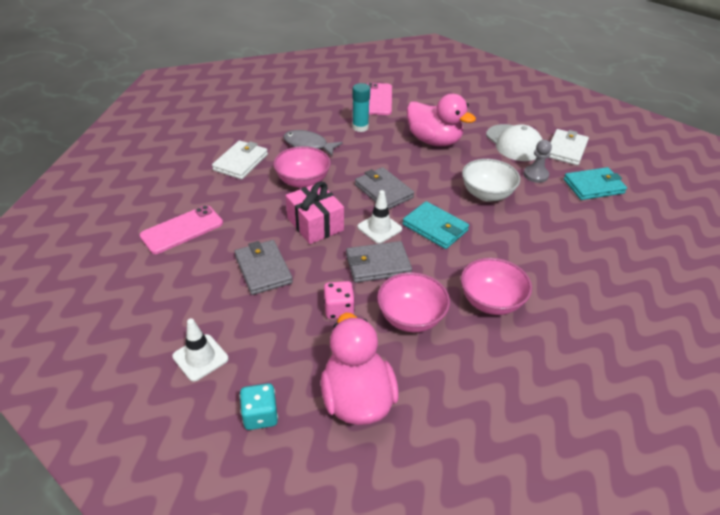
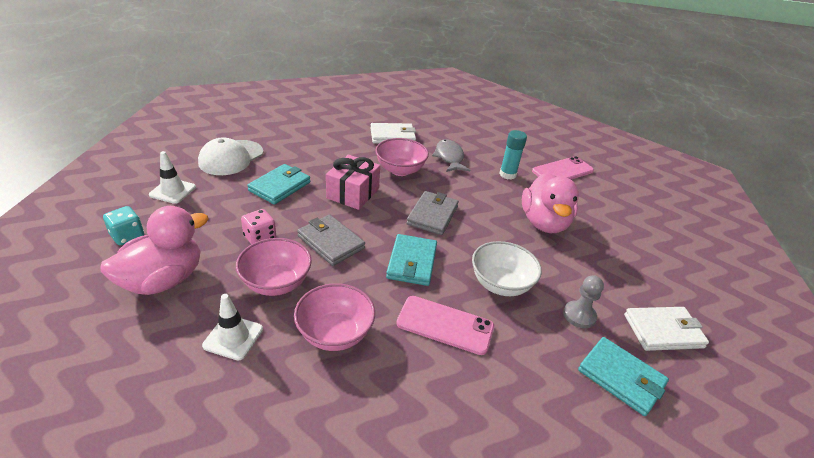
camera: 55 degrees right, 5 degrees down
pink phone [140,205,223,254] -> pink phone moved to [396,296,494,355]
grey wallet [234,240,293,295] -> turquoise wallet [247,164,310,205]
white traffic cone [357,190,402,243] -> white traffic cone moved to [202,294,263,361]
white cap [486,124,543,161] -> white cap moved to [198,138,263,175]

